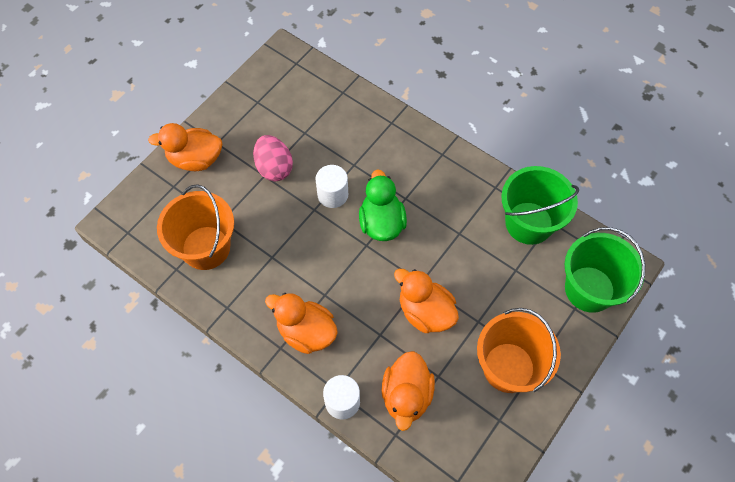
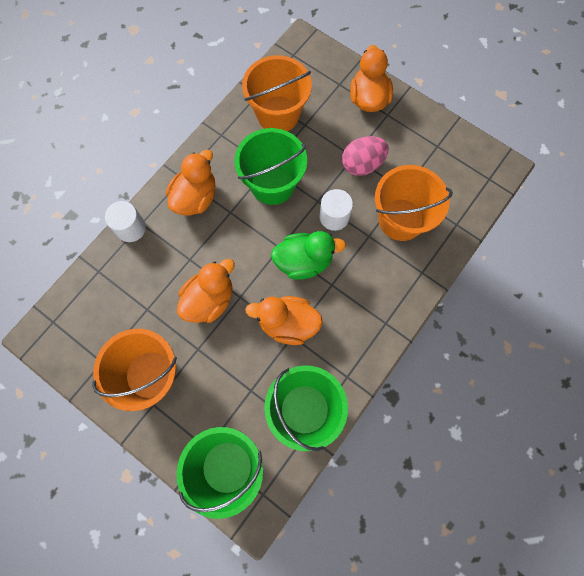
camera: 90 degrees right, 10 degrees up
orange duck [382,351,435,431] -> orange duck moved to [245,296,323,345]
none -> green bucket [235,128,307,205]
none -> orange bucket [375,165,453,241]

